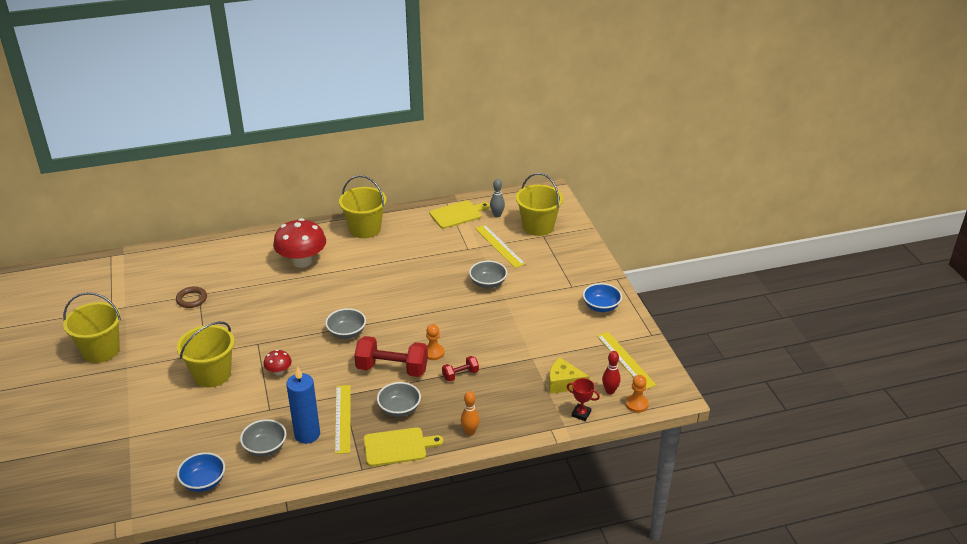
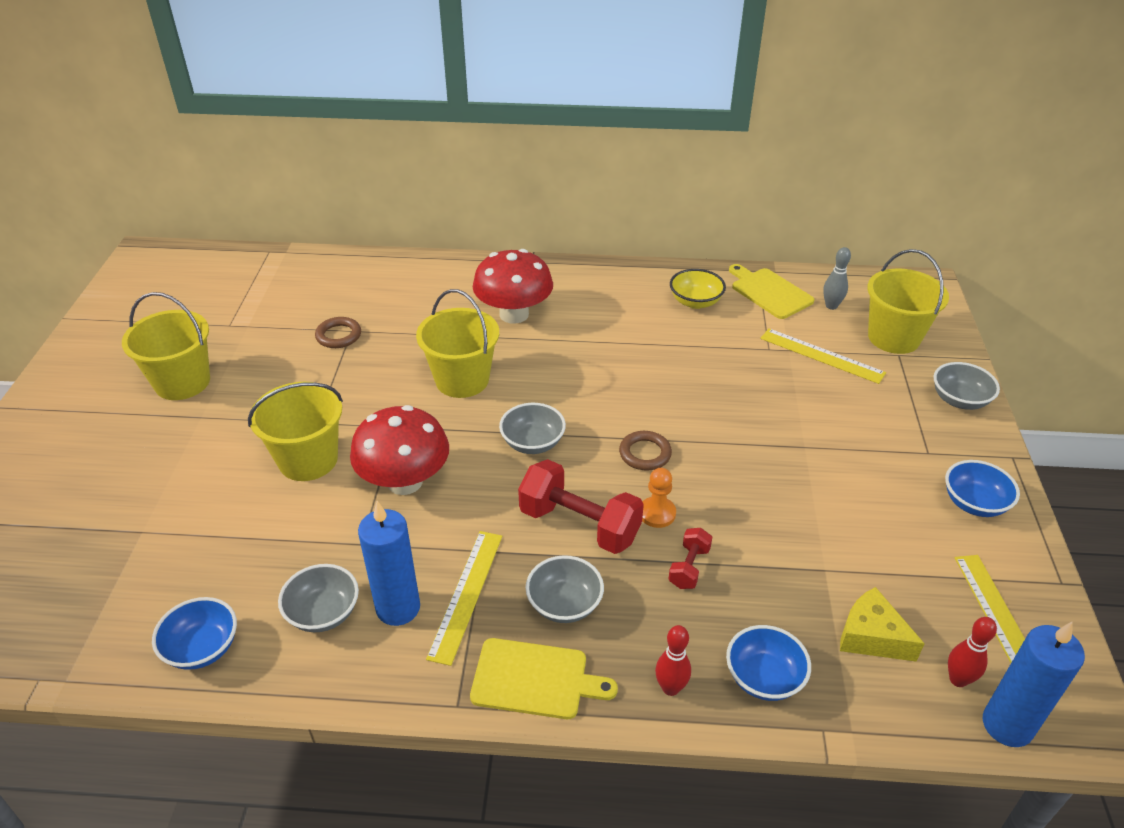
camera: 20 degrees right, 5 degrees up
red mushroom [264,350,292,375] -> red mushroom [350,405,449,495], size x2.14
yellow bucket [339,175,386,238] -> yellow bucket moved to [416,289,499,398]
yellow cutting board [429,200,490,229] -> yellow cutting board turned 120 degrees counterclockwise [729,264,815,319]
red dumbbell [442,356,479,382] -> red dumbbell turned 60 degrees counterclockwise [668,528,712,589]
orange bowling pin [461,391,480,436] -> red bowling pin [655,625,691,696]
grey bowl [469,261,507,288] -> grey bowl moved to [934,362,1000,410]
yellow ruler [475,225,525,268] -> yellow ruler turned 45 degrees counterclockwise [760,328,886,384]
red trophy [567,378,600,421] -> none
orange pawn [625,375,649,413] -> blue candle [983,621,1085,747]
none -> brown ring [619,431,672,470]
none -> yellow bowl [670,269,726,309]
none -> blue bowl [726,625,811,701]

